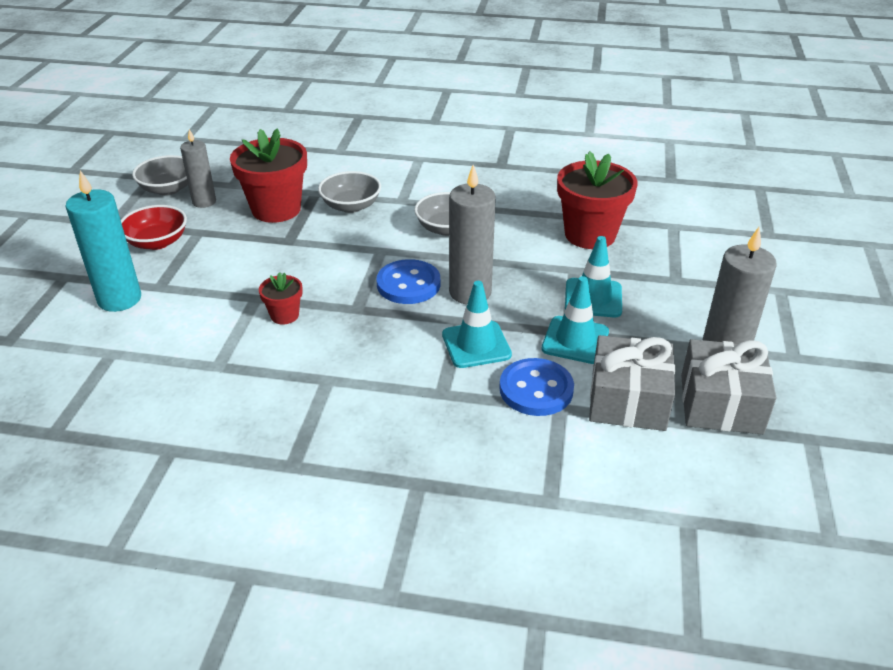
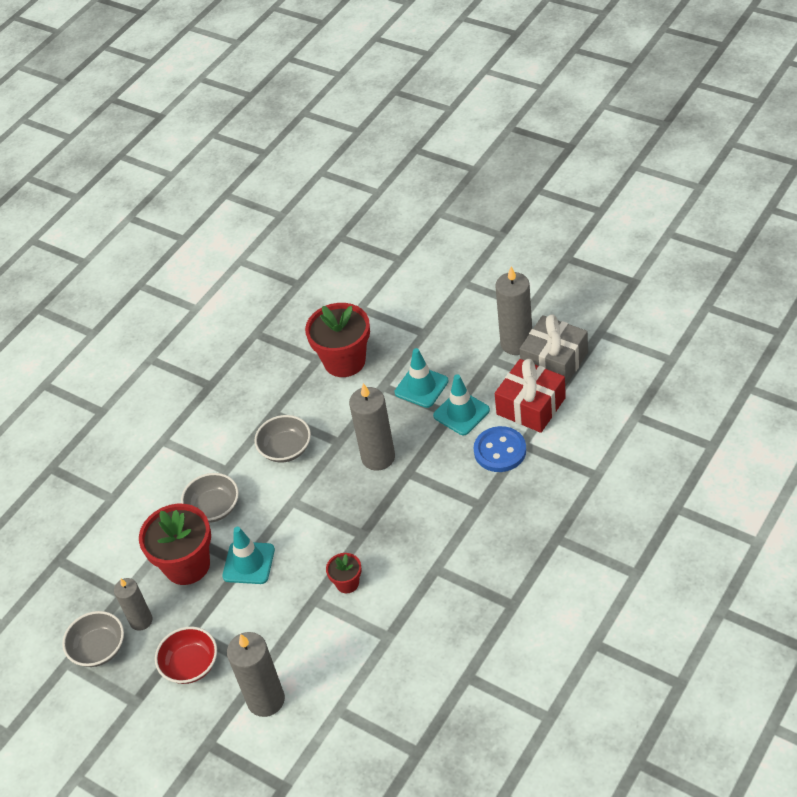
camera: 60 degrees left, 10 degrees up
turquoise candle [66,170,141,312] -> grey candle [227,632,285,717]
blue button [376,259,440,304] -> none
turquoise traffic cone [442,281,512,368] -> turquoise traffic cone moved to [222,527,275,584]
grey gift [589,335,675,431] -> red gift [495,359,566,433]

